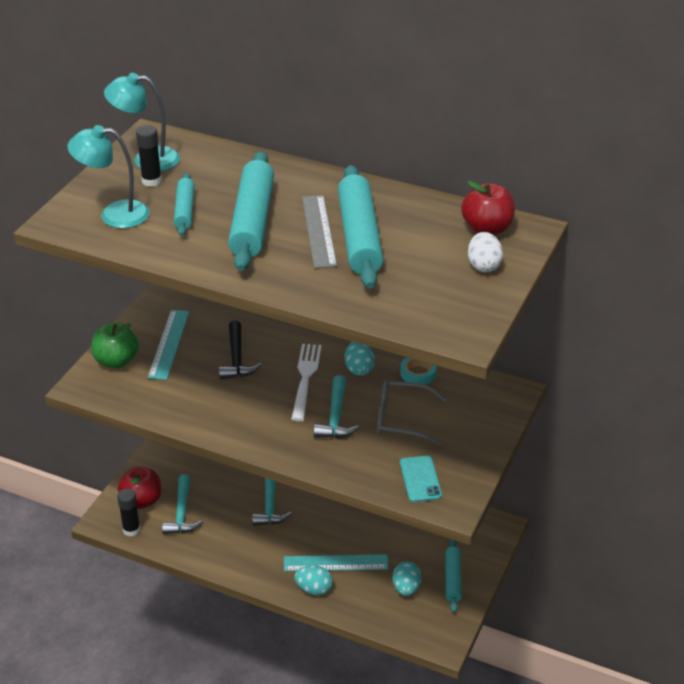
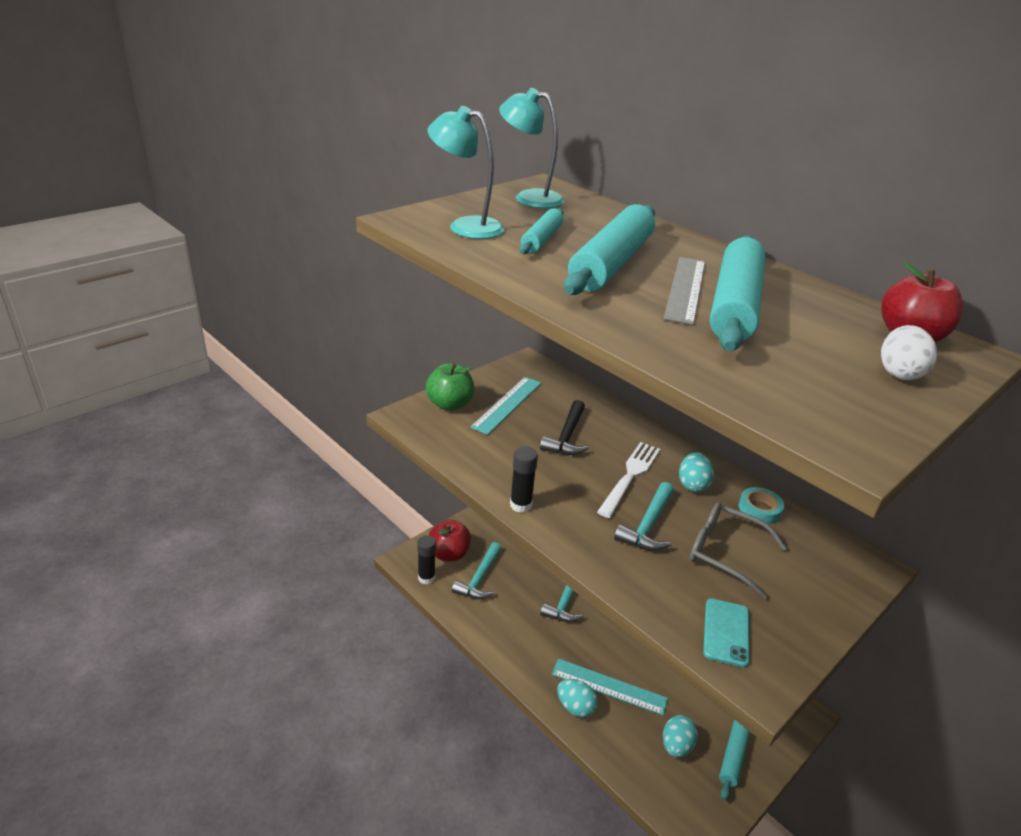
camera: 20 degrees right, 5 degrees down
black glue stick [136,125,162,187] -> black glue stick moved to [510,446,538,513]

